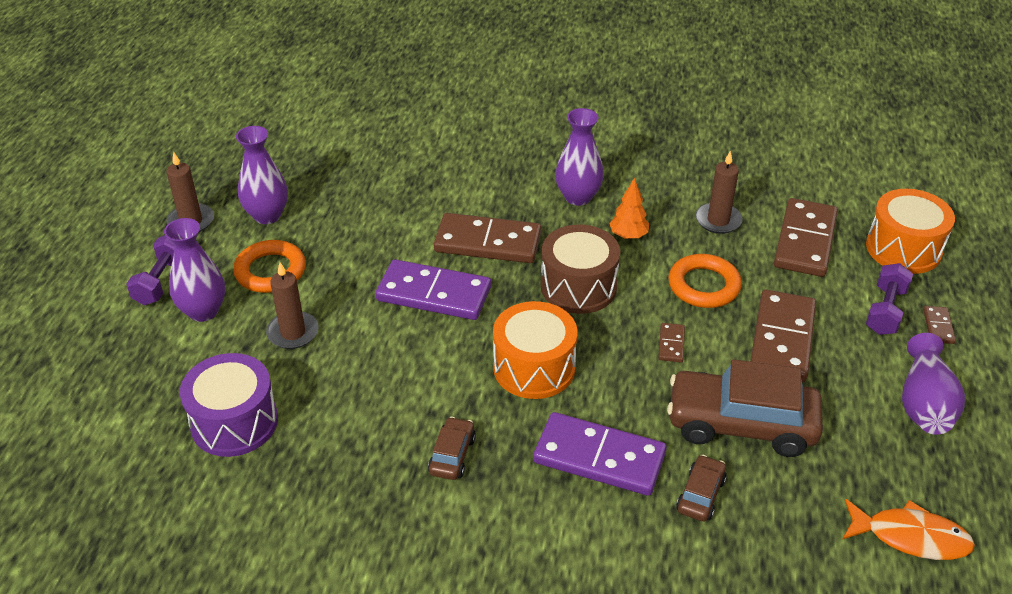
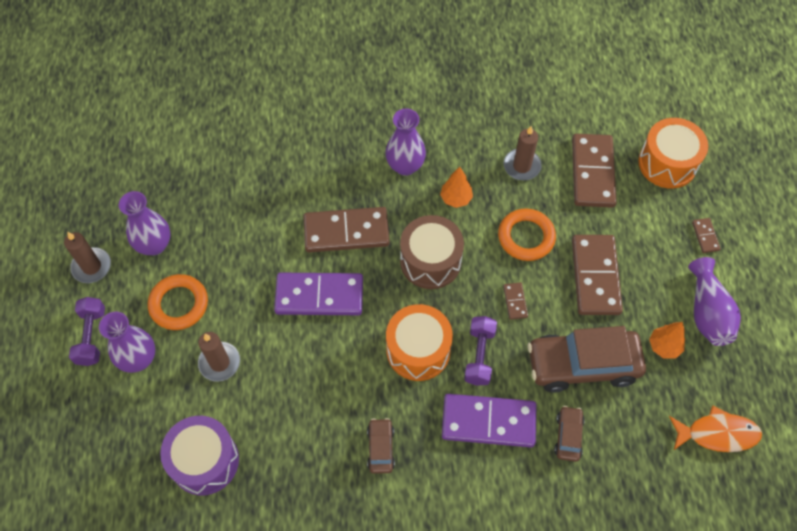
camera: 15 degrees left, 20 degrees up
purple dumbbell [866,263,913,335] -> purple dumbbell moved to [464,316,497,386]
none -> orange tree [649,322,685,359]

